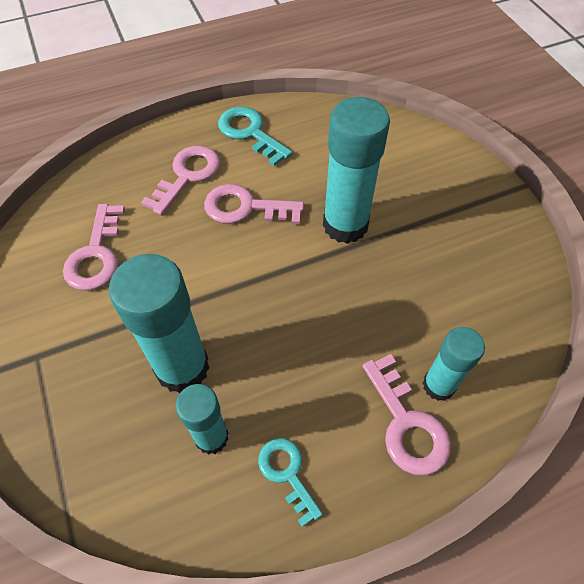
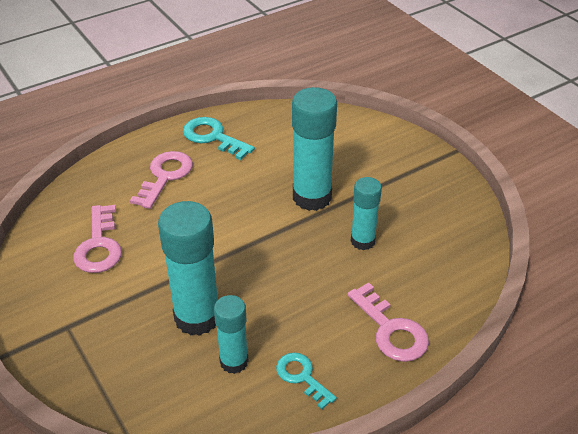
camera: 10 degrees left, 15 degrees down
pink key [204,184,304,225] -> none
turquoise glue stick [423,327,485,401] -> turquoise glue stick moved to [351,177,382,250]

